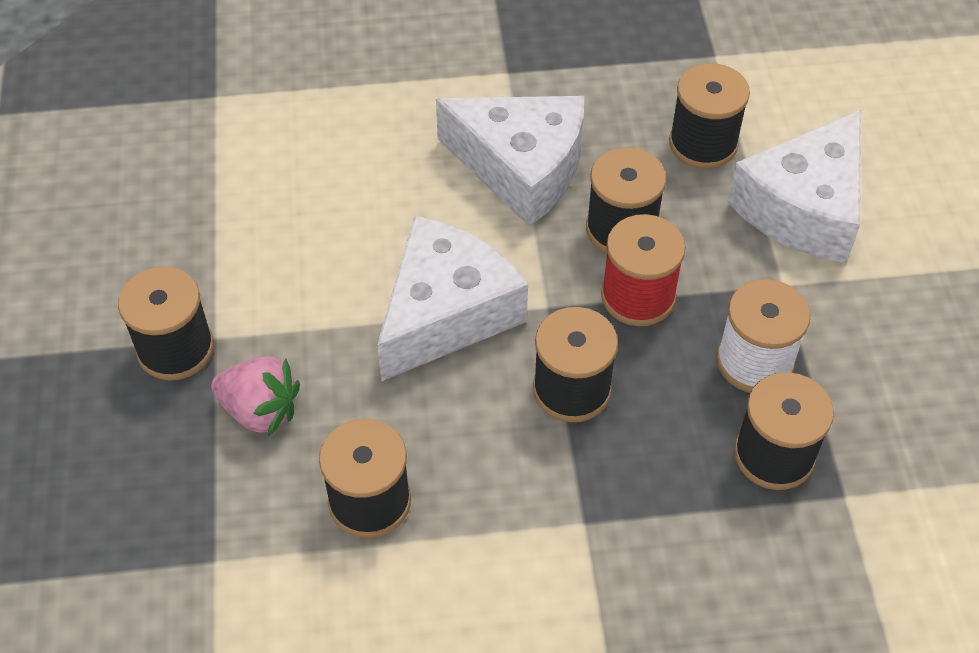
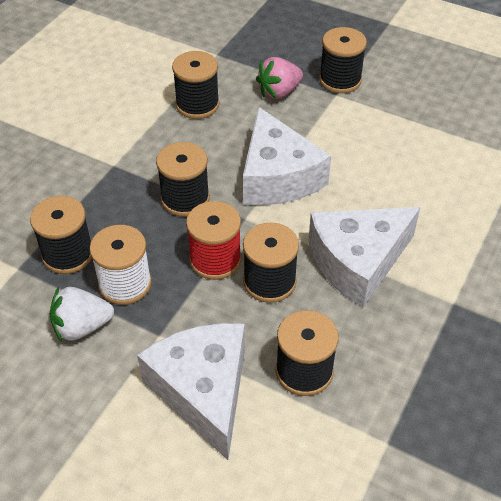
camera: 125 degrees right, 5 degrees down
none -> white strawberry [50,287,114,342]

